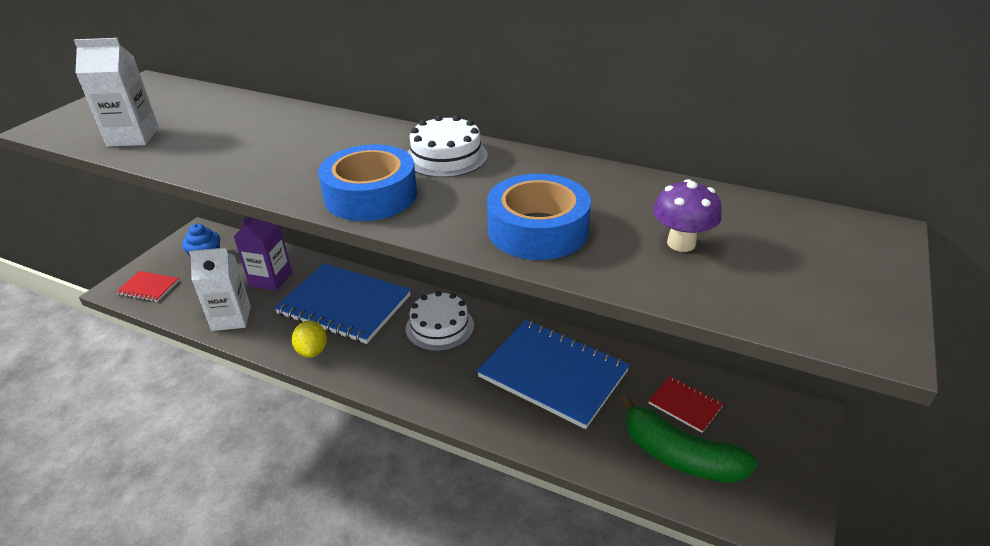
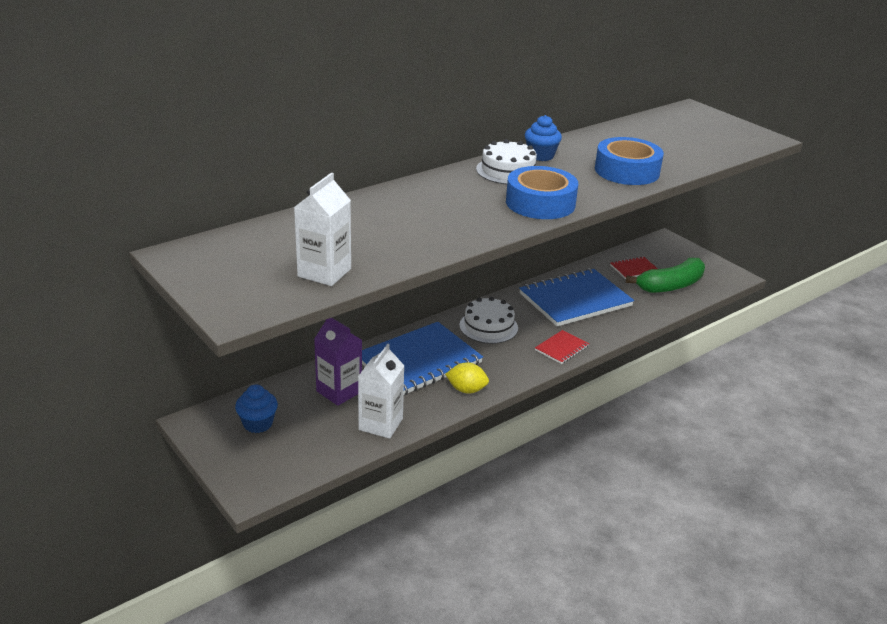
camera: 65 degrees left, 5 degrees down
red notebook [116,271,180,302] -> red notebook moved to [535,330,589,364]
purple mushroom [653,179,722,252] -> none
none -> blue cupcake [525,115,562,161]

